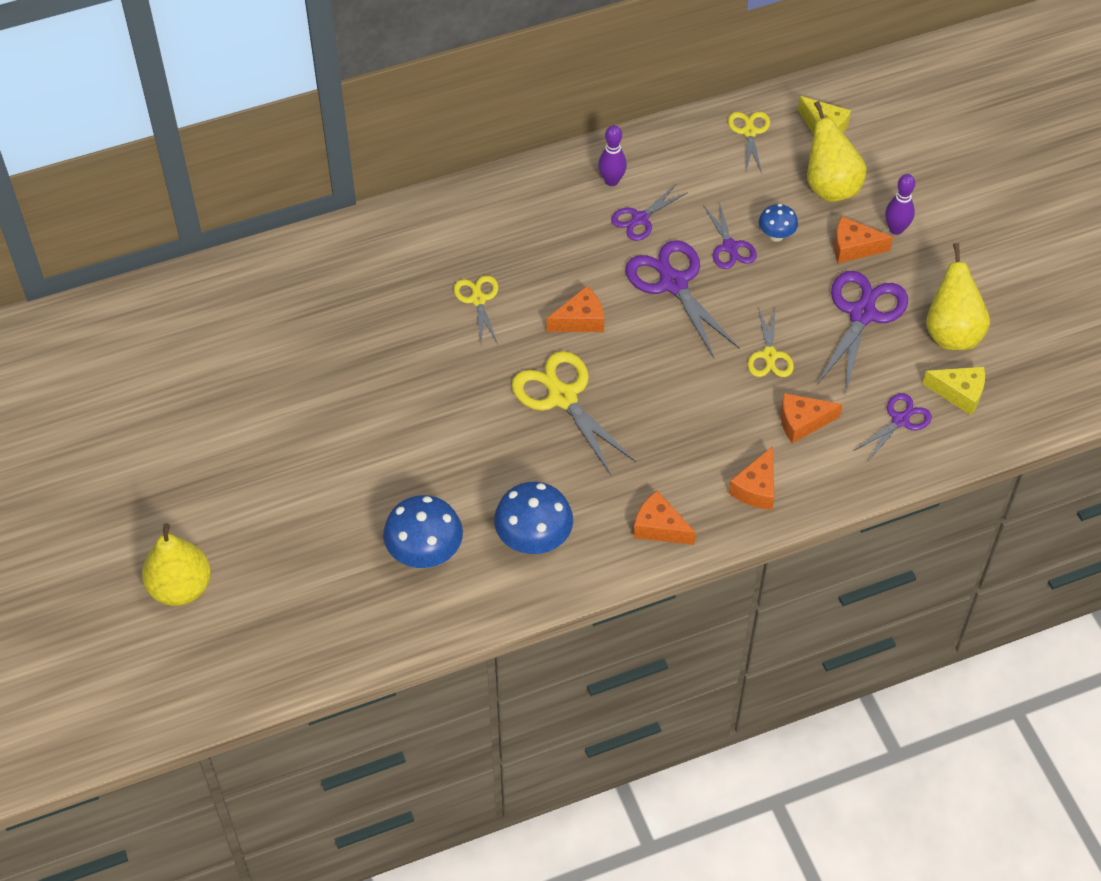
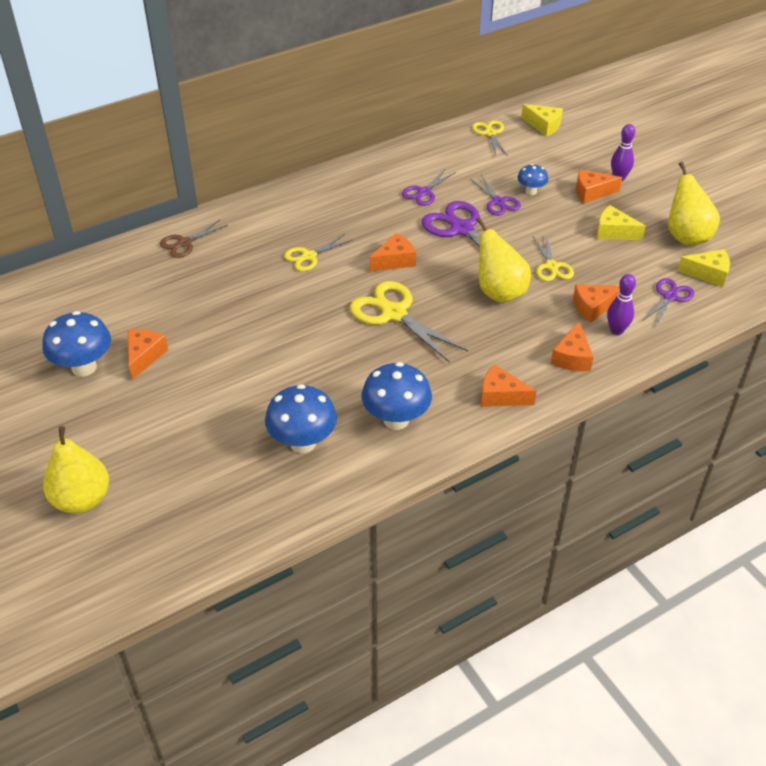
camera: 10 degrees left, 10 degrees down
yellow scissors [453,275,498,344] -> yellow scissors turned 105 degrees counterclockwise [284,234,353,271]
purple bowling pin [598,125,627,186] -> purple bowling pin moved to [607,274,636,335]
yellow pear [807,101,867,202] -> yellow pear moved to [476,217,531,303]
purple scissors [817,271,908,395] -> yellow cheese [597,205,646,240]
none -> blue mushroom [42,311,111,377]
none -> orange cheese [128,329,168,380]
none -> brown scissors [160,220,228,258]

